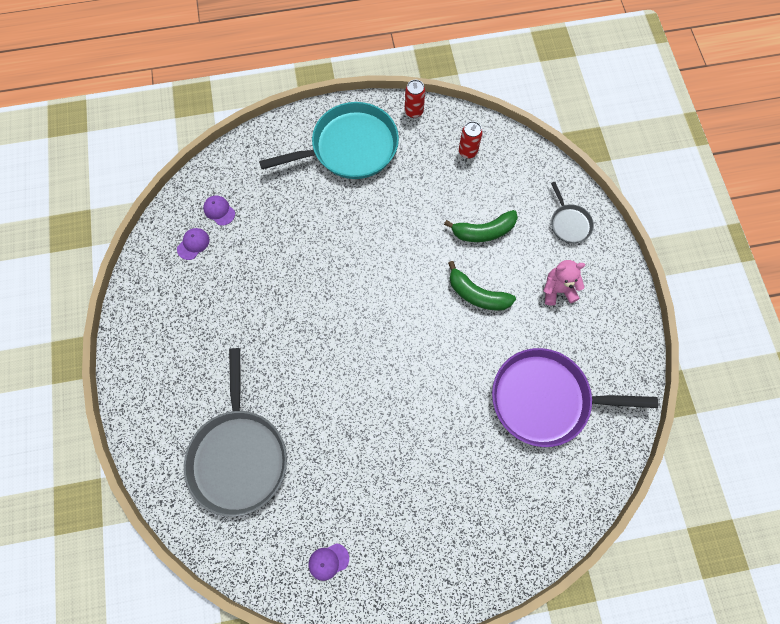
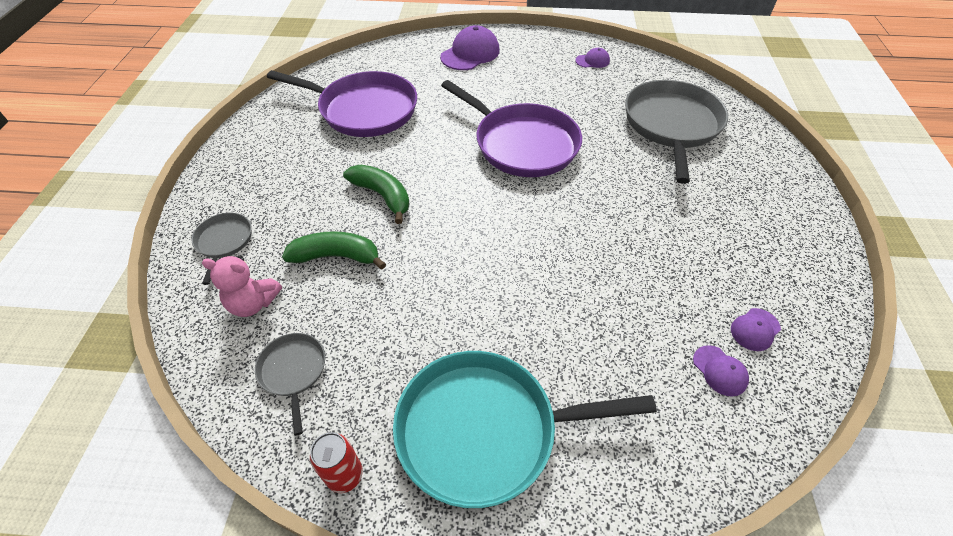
camera: 165 degrees left, 20 degrees down
red can [459,121,483,159] -> grey pan [255,333,325,436]
pink teddy bear [543,260,585,306] -> pink teddy bear moved to [202,255,282,317]
none -> purple cap [440,25,500,70]
none -> purple pan [441,80,582,177]

